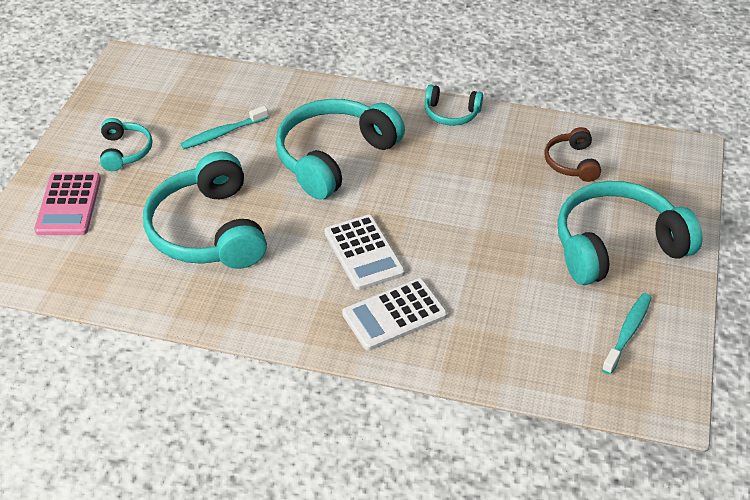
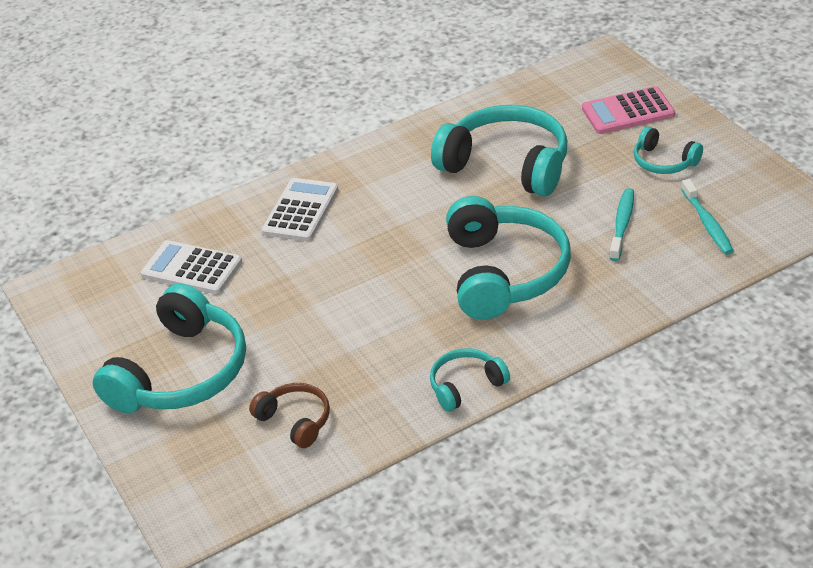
camera: 140 degrees right, 5 degrees down
pink calculator [34,172,101,235] -> pink calculator turned 60 degrees counterclockwise [582,86,675,134]
white calculator [325,215,405,290] -> white calculator moved to [141,240,242,294]
turquoise toothbrush [602,293,652,374] -> turquoise toothbrush moved to [681,179,734,255]

